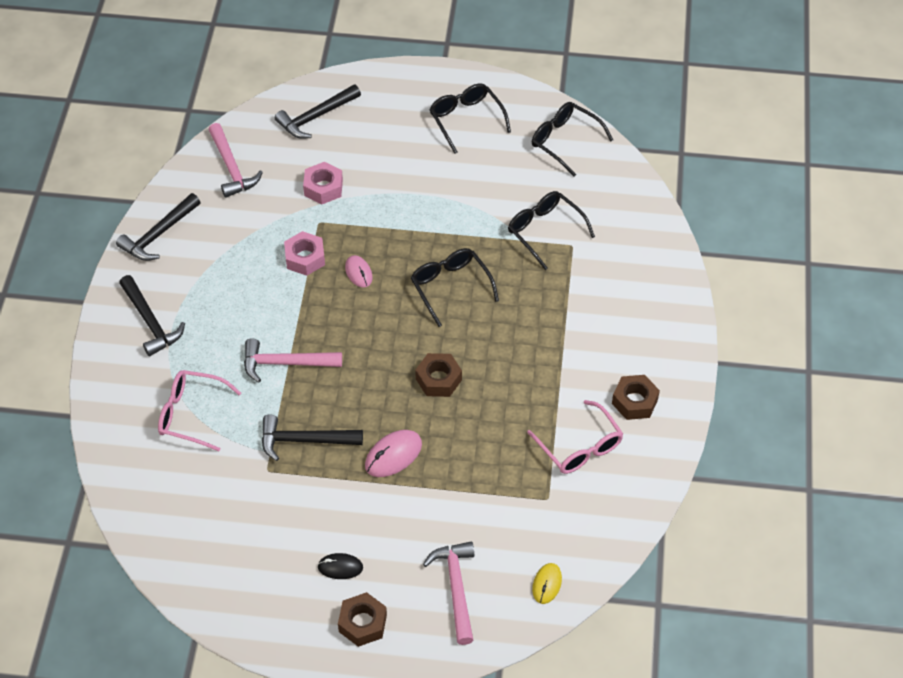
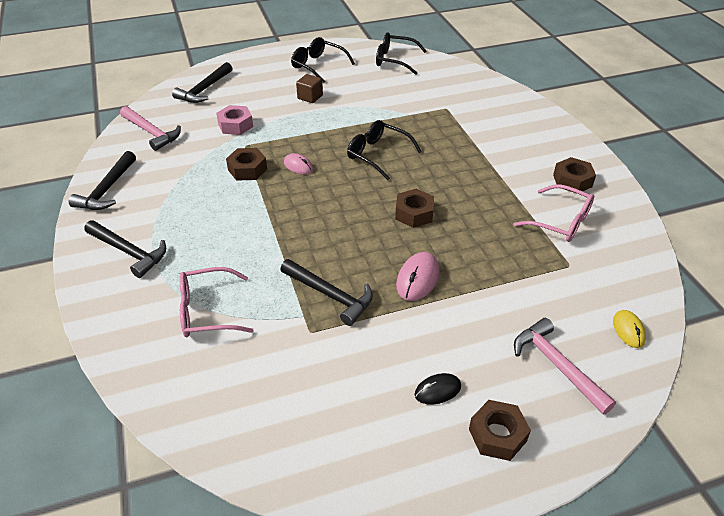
camera: 25 degrees left, 10 degrees down
pink hammer [244,338,342,382] -> none
black hammer [262,415,363,461] -> black hammer turned 120 degrees counterclockwise [280,259,373,326]
pink nut [284,231,325,276] -> brown nut [226,148,267,181]
black glasses [508,191,595,270] -> none
none -> brown cube [296,74,323,103]

